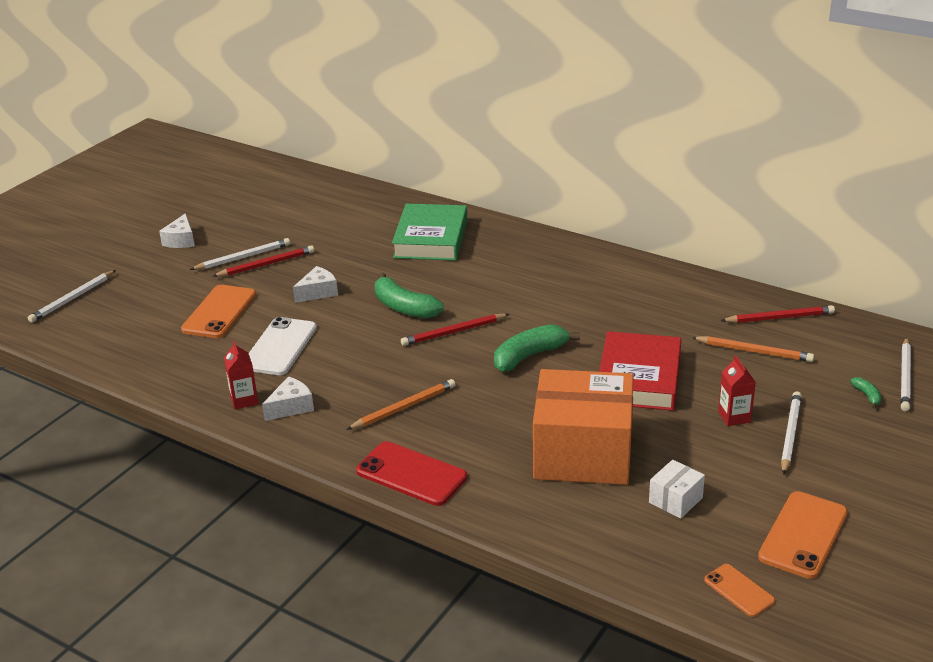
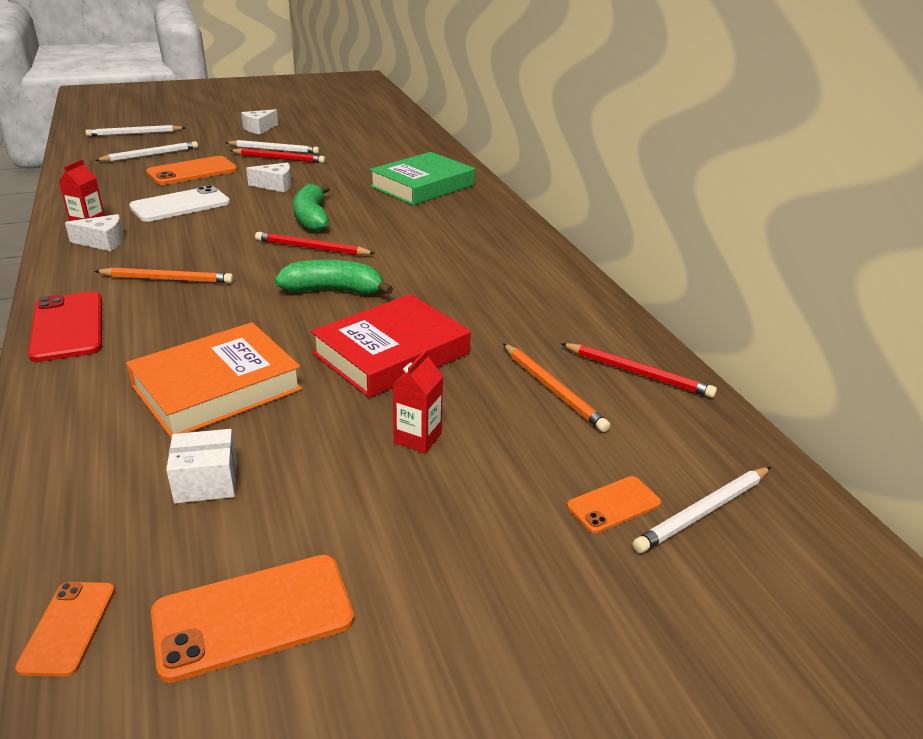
camera: 35 degrees right, 0 degrees up
orange box [533,369,634,485] -> orange book [126,322,302,439]
white pencil [781,391,802,475] -> white pencil moved to [95,141,198,162]
green banana [850,377,882,409] -> orange phone [567,476,661,533]

